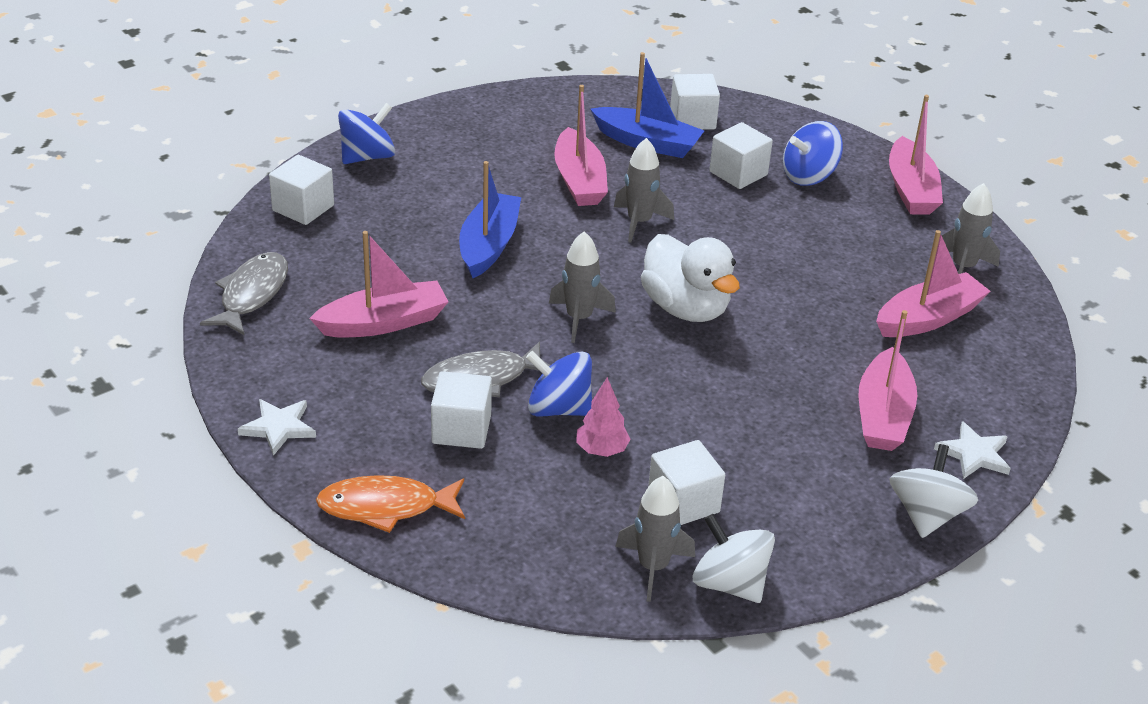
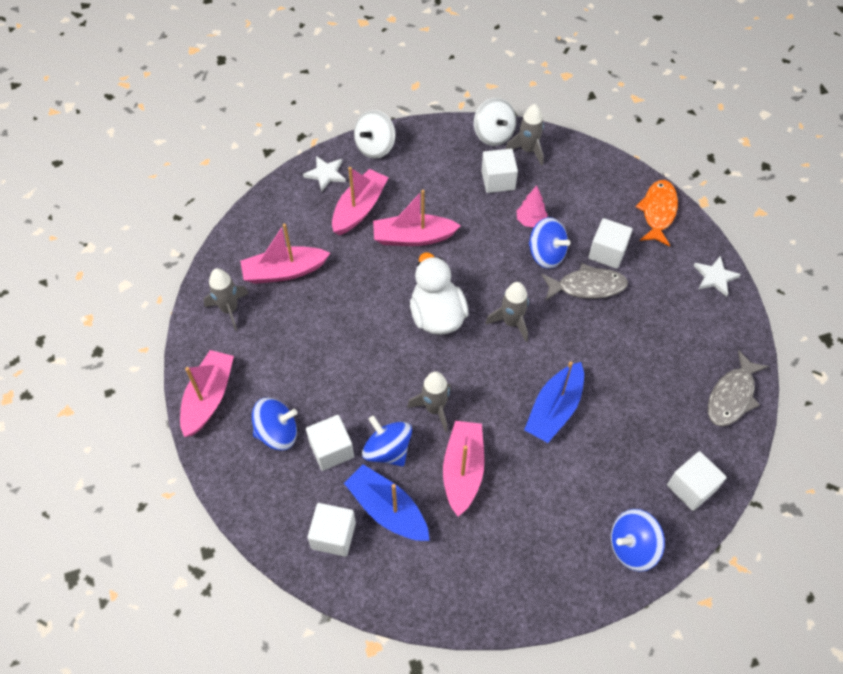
camera: 160 degrees left, 20 degrees up
pink boat [309,231,449,337] -> pink boat moved to [373,190,461,246]
orange fish [316,475,465,533] -> orange fish turned 90 degrees counterclockwise [635,180,678,246]
none -> blue spinning top [362,416,412,466]

